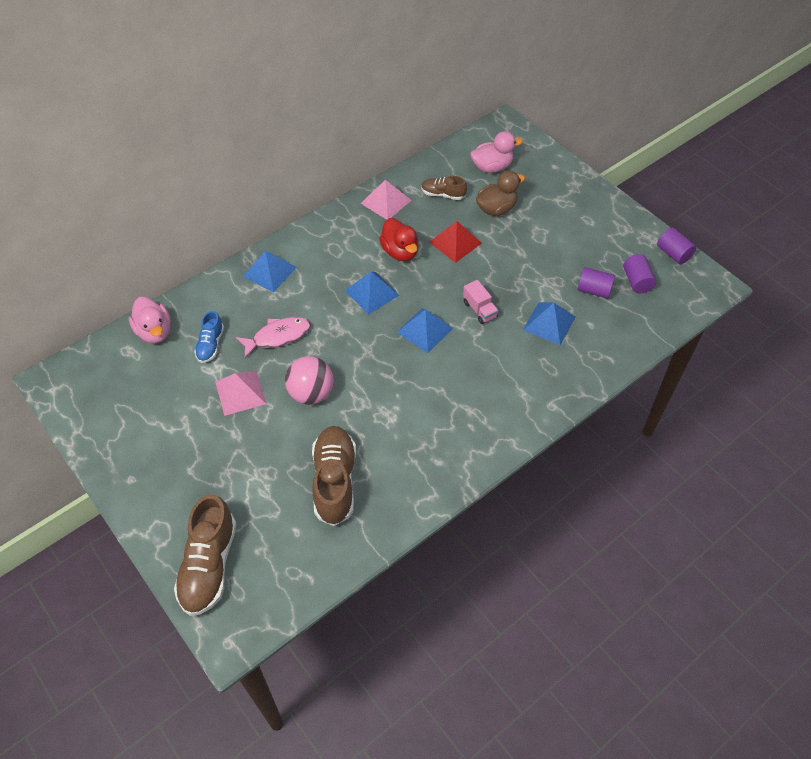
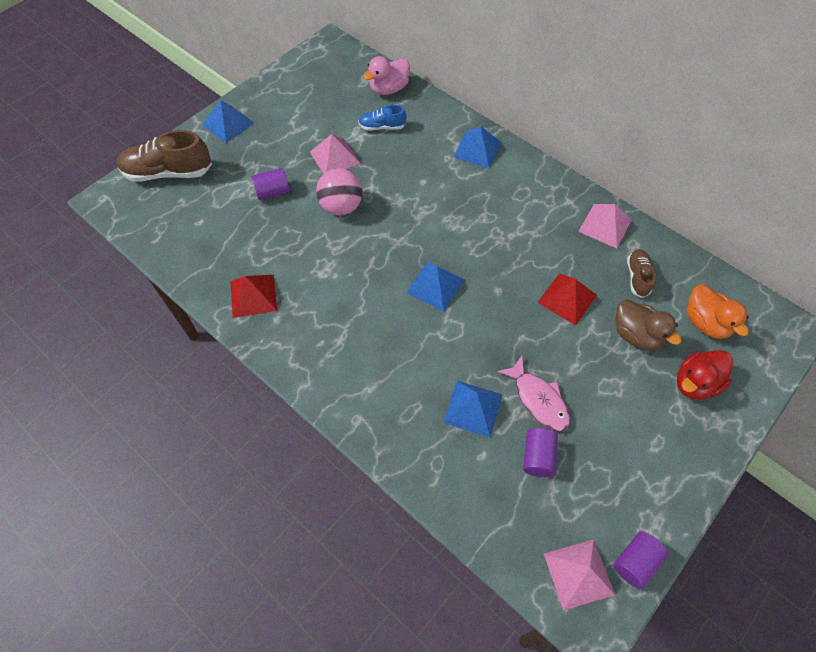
camera: 80 degrees right, 5 degrees up
pink fish [236,317,311,358] -> pink fish moved to [497,356,570,432]
brown shoe [312,426,356,526] -> none
blue pyramid [345,272,400,315] -> blue pyramid moved to [203,100,254,143]
red duck [379,218,419,261] -> red duck moved to [677,350,733,400]
pink truck [463,280,499,324] -> none
pink duck [470,131,523,173] -> orange duck [686,285,749,339]
purple cylinder [623,254,656,293] -> purple cylinder moved to [251,168,290,200]
none -> red pyramid [230,275,277,318]
none -> pink pyramid [544,539,615,611]

